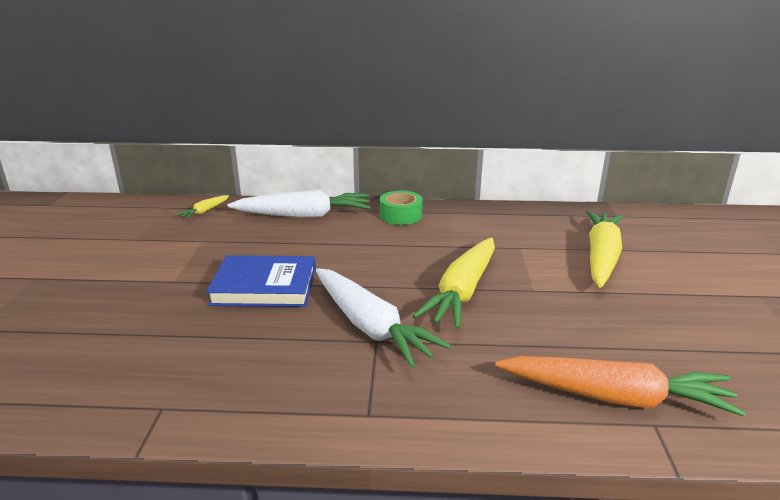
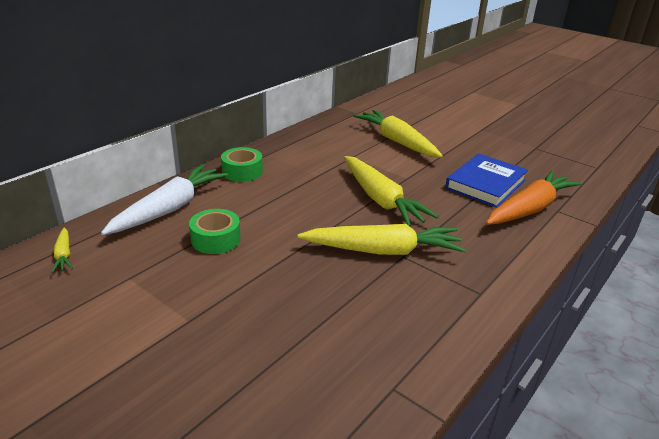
camera: 55 degrees left, 5 degrees up
blue book [206,255,316,307] -> blue book moved to [445,154,528,208]
white carrot [316,268,451,368] -> yellow carrot [298,224,466,255]
none -> green tape [189,209,241,254]

